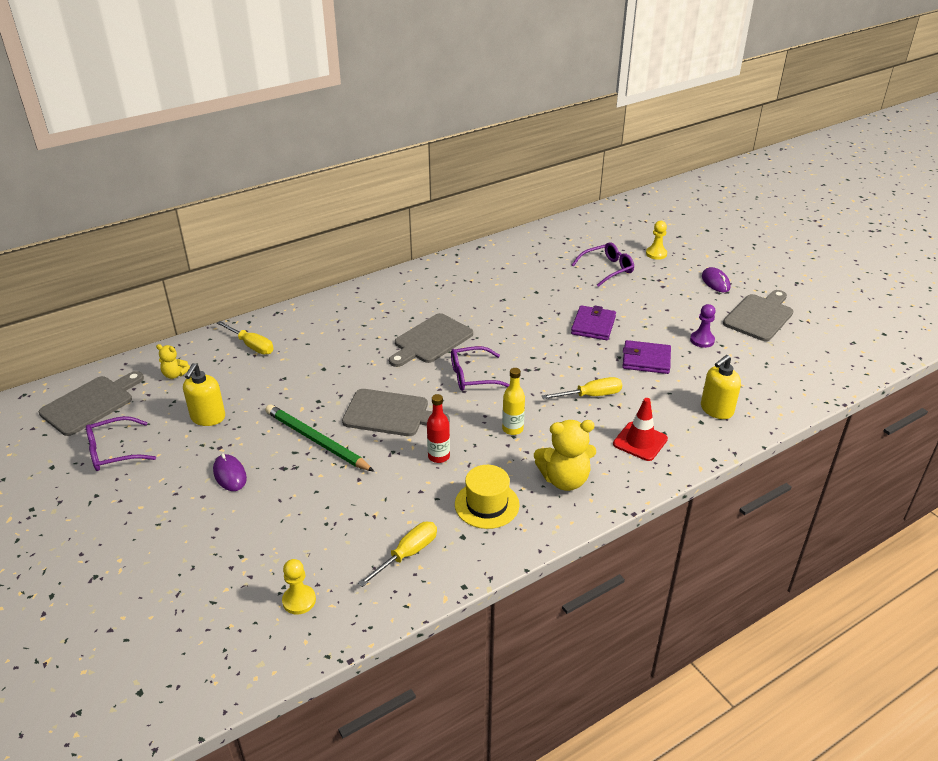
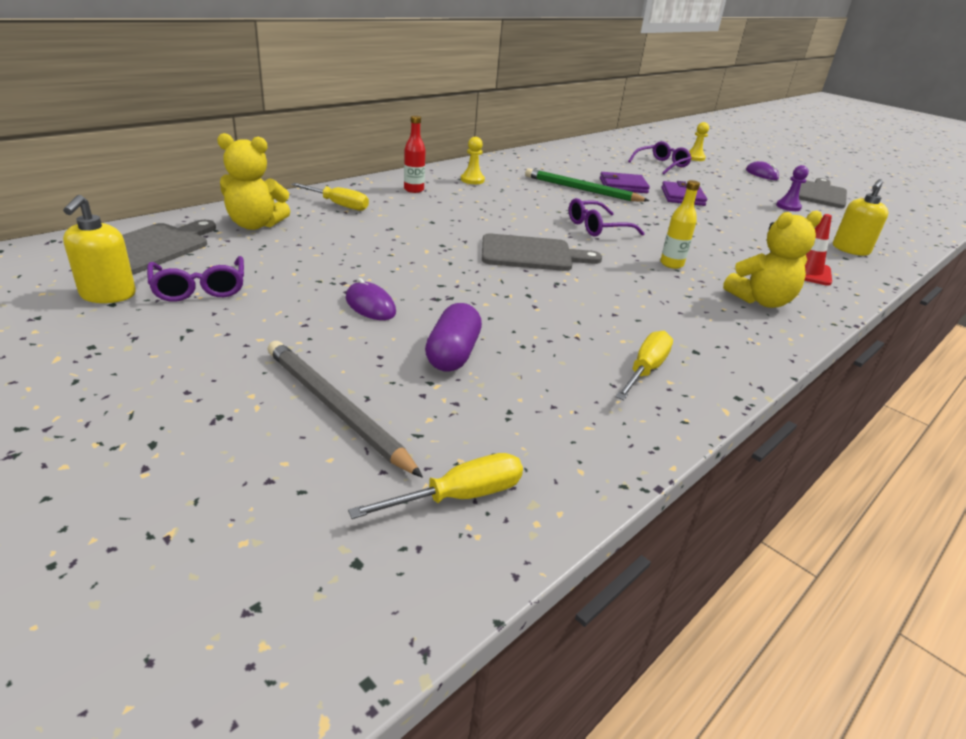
camera: 15 degrees left, 5 degrees down
purple glasses [86,416,156,471] -> purple glasses turned 75 degrees counterclockwise [147,256,244,302]
yellow teddy bear [156,344,190,379] -> yellow teddy bear [217,133,290,230], size x1.88
yellow soap dispenser [183,363,225,426] -> yellow soap dispenser moved to [63,195,136,303]
green pencil [265,404,374,472] -> green pencil moved to [525,168,650,202]
yellow pawn [282,559,316,615] -> yellow pawn moved to [461,137,485,184]
grey cutting board [389,313,473,367] -> none
red bottle [427,394,450,463] -> red bottle moved to [404,115,426,193]
yellow hat [455,465,520,529] -> none
yellow screwdriver [542,377,622,399] -> yellow screwdriver moved to [348,453,523,519]
purple wallet [622,340,671,374] -> purple wallet moved to [600,172,650,193]
none -> grey pencil [268,341,423,478]
none -> purple capsule [425,303,482,372]

